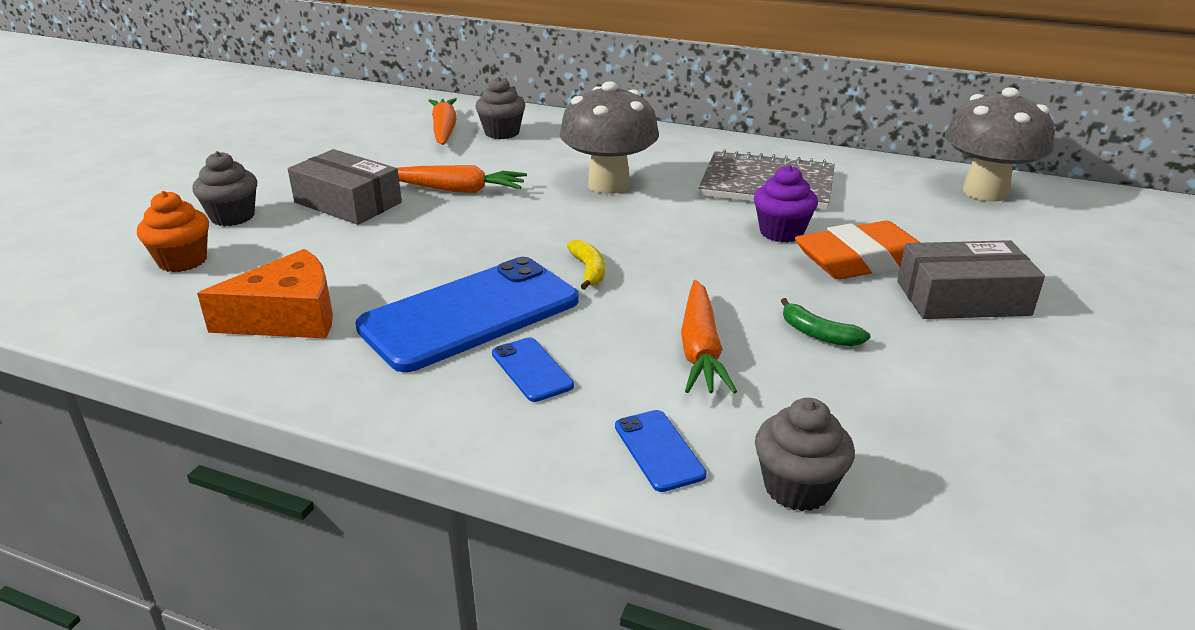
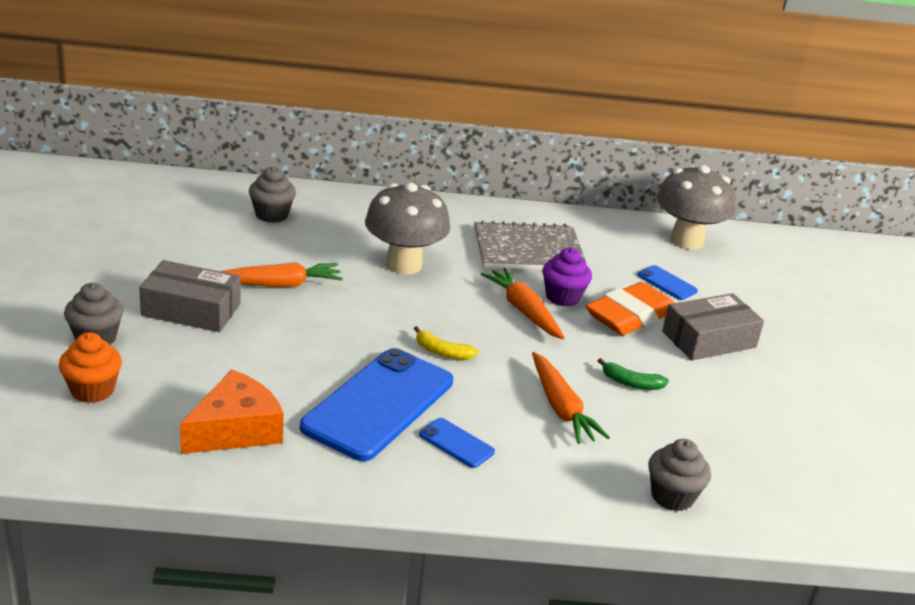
camera: 25 degrees left, 0 degrees up
orange carrot [428,98,457,145] -> orange carrot moved to [481,268,565,339]
yellow banana [567,240,605,290] -> yellow banana turned 150 degrees clockwise [414,326,478,360]
blue phone [615,410,706,492] -> blue phone moved to [637,265,698,300]

